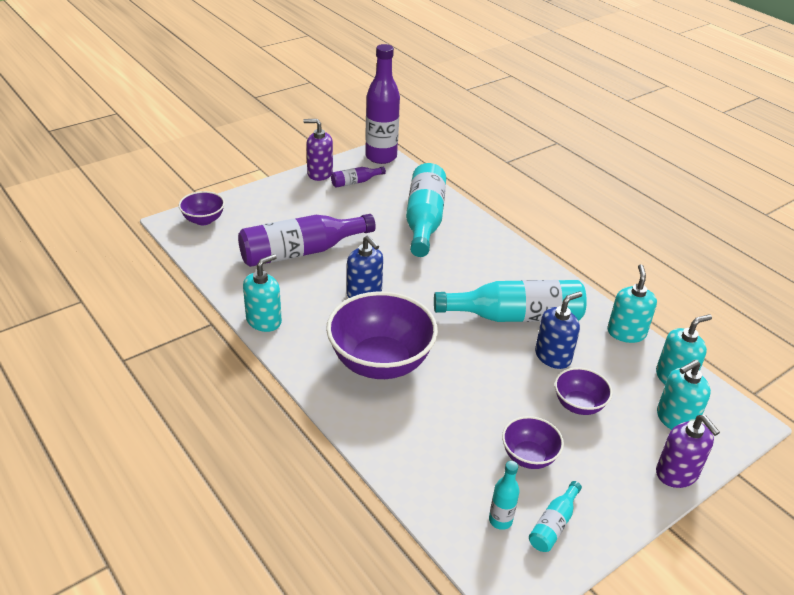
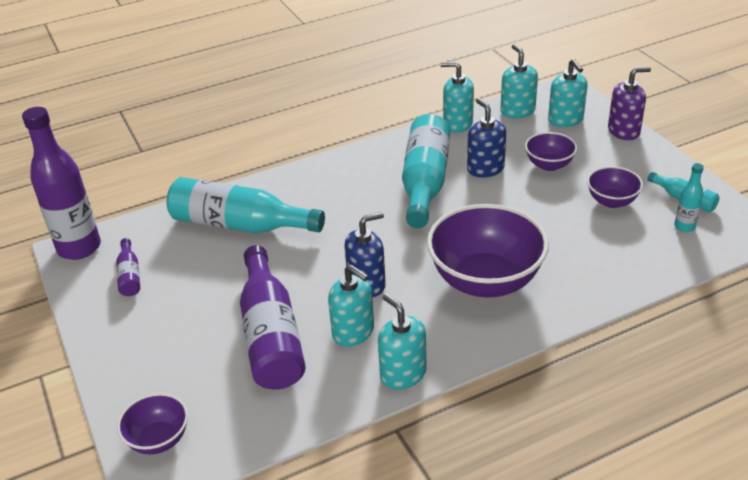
camera: 75 degrees left, 0 degrees up
purple soap dispenser [303,119,333,181] -> none
none -> turquoise soap dispenser [328,265,374,347]

